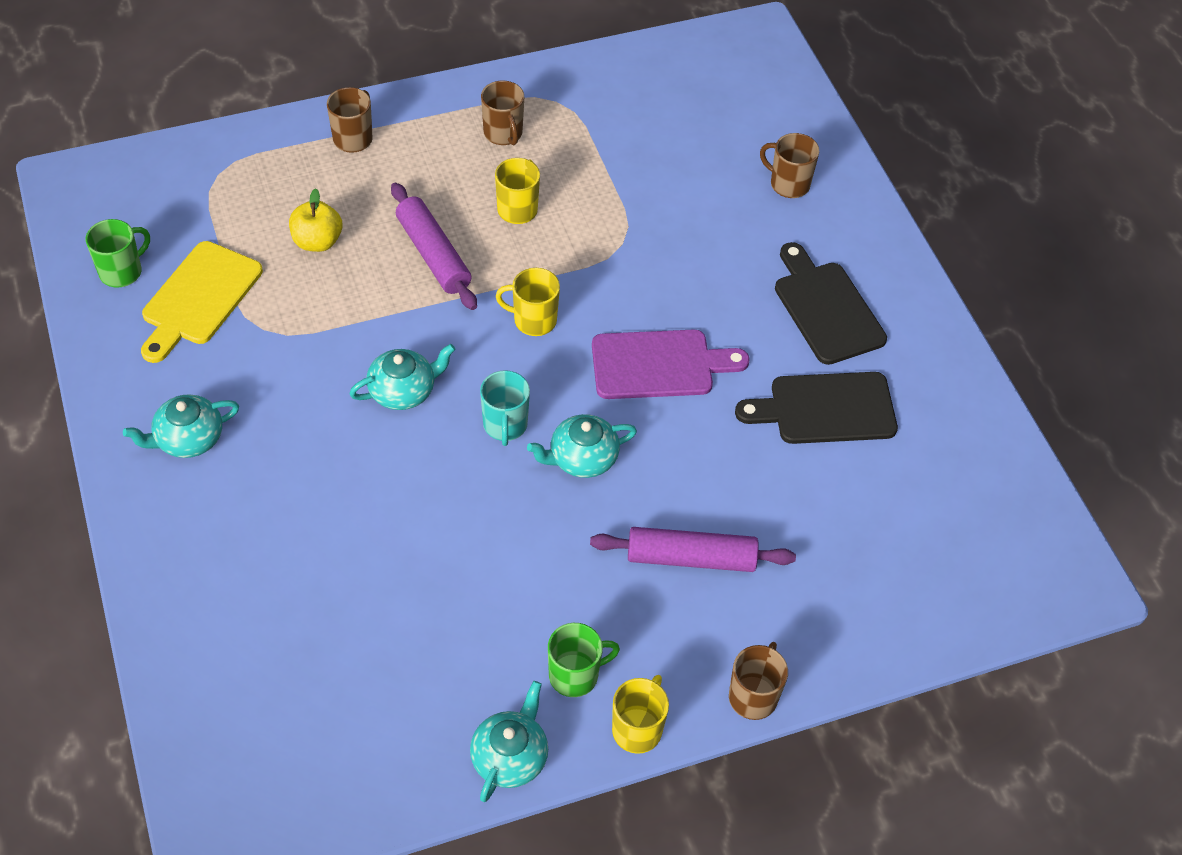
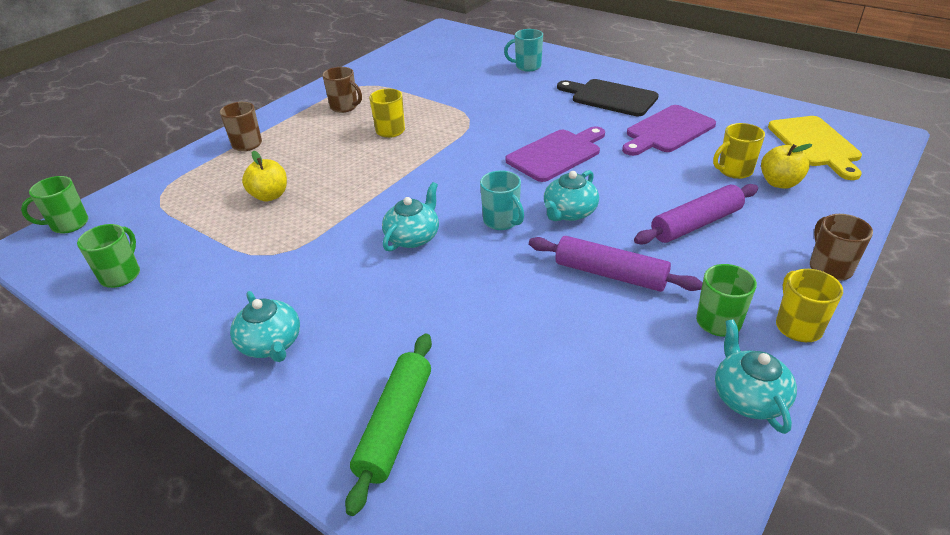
camera: 30 degrees left, 15 degrees down
turquoise teapot [123,394,239,458] -> turquoise teapot turned 60 degrees counterclockwise [230,291,300,362]
yellow cutting board [141,241,263,363] -> yellow cutting board moved to [768,116,862,180]
purple rolling pin [391,183,477,310] -> purple rolling pin moved to [529,236,703,292]
yellow mug [496,268,560,336] -> yellow mug moved to [713,123,765,179]
black cutting board [735,372,898,444] -> purple cutting board [622,105,716,156]
brown mug [760,133,820,198] -> turquoise mug [504,29,543,72]
none -> green mug [21,176,88,234]
none -> green rolling pin [345,334,432,516]
none -> yellow apple [761,144,812,189]

